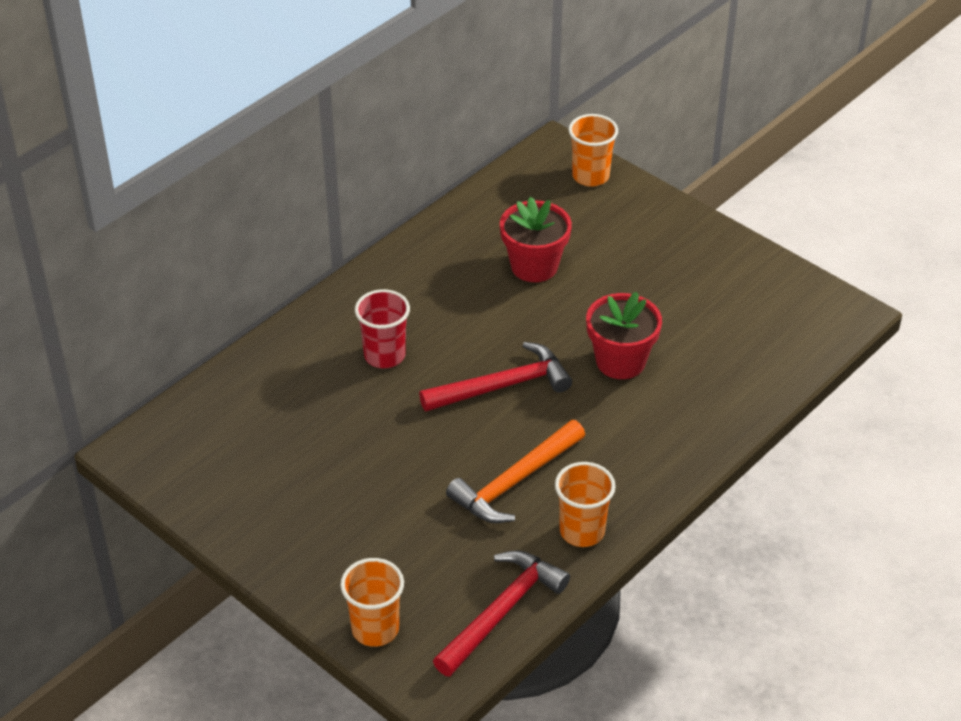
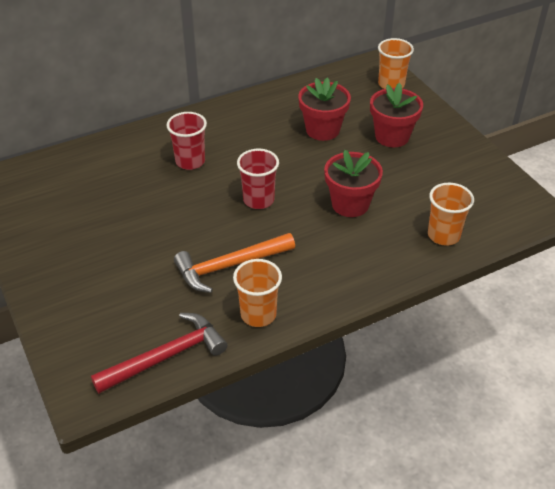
camera: 20 degrees right, 0 degrees up
orange cup [340,558,404,647] -> orange cup moved to [428,183,474,246]
red hammer [419,342,572,411] -> red cup [237,149,279,209]
none -> red flower pot [370,83,423,147]

